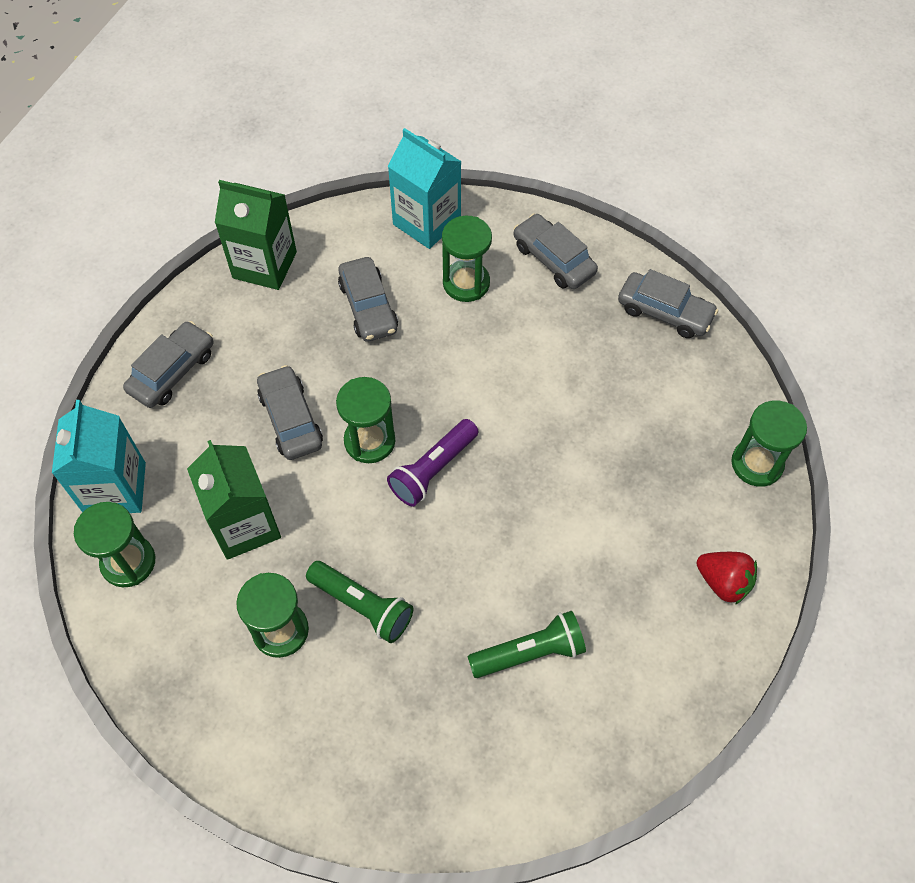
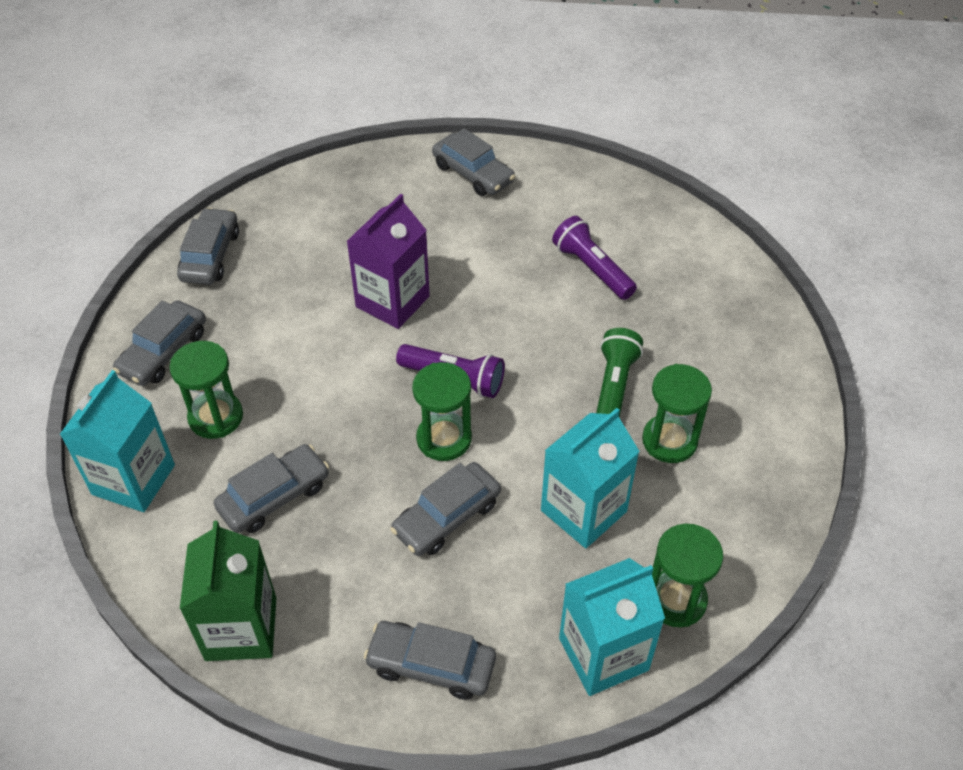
camera: 110 degrees left, 10 degrees down
green carton [187,440,281,560] -> turquoise carton [541,408,640,548]
green flashlight [467,611,586,678] -> purple flashlight [552,216,637,300]
red strawberry [696,552,757,605] -> grey car [432,128,515,196]
green hourglass [731,400,807,487] -> none
none -> purple carton [347,194,430,329]

